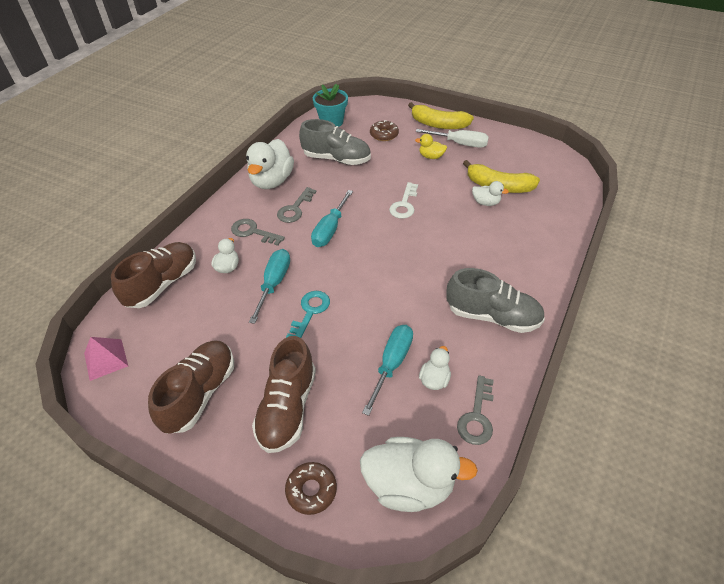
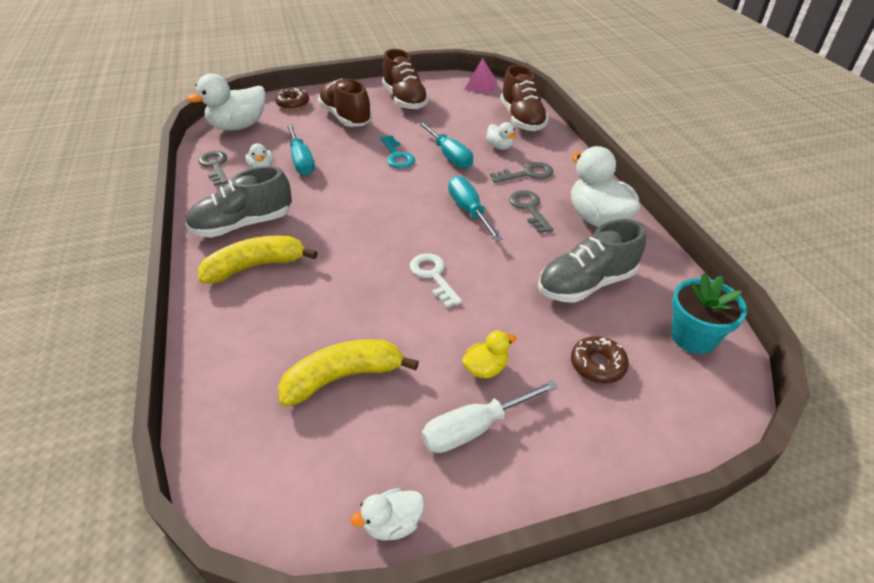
camera: 135 degrees right, 5 degrees down
yellow banana [408,102,474,129] -> yellow banana moved to [198,236,318,284]
white duck [472,181,509,206] -> white duck moved to [351,488,424,541]

